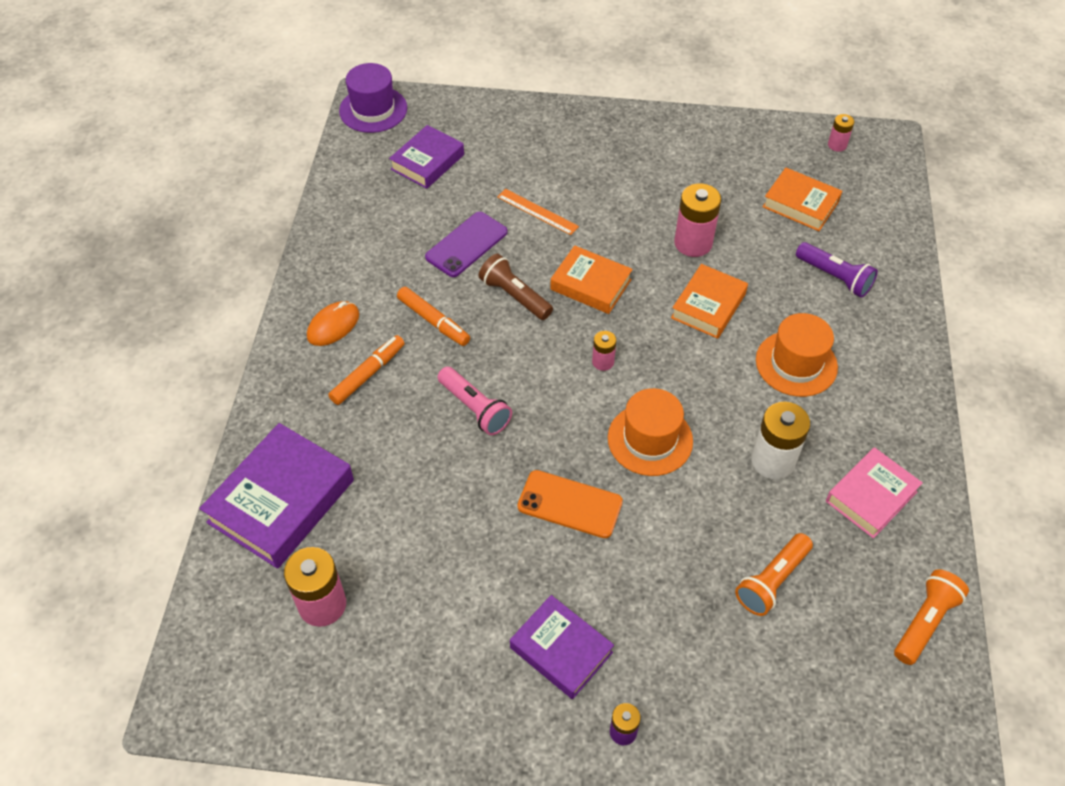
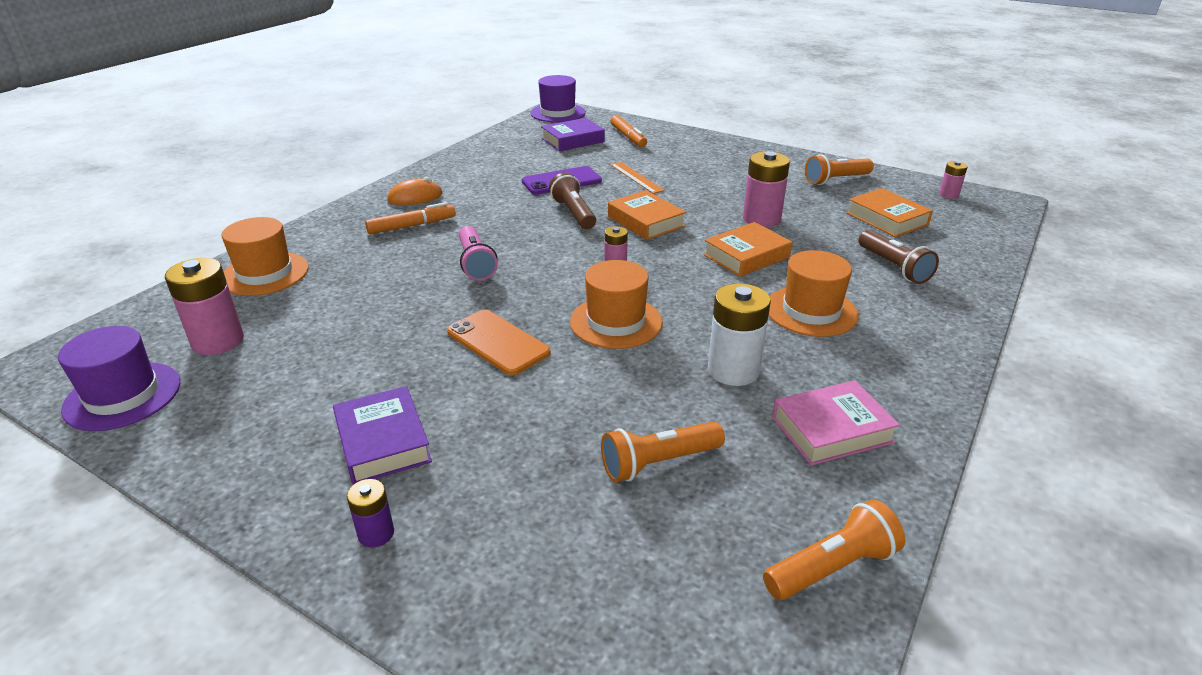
camera: 25 degrees right, 20 degrees down
purple book [199,423,354,569] -> orange hat [221,217,309,296]
orange marker [397,287,470,346] -> orange marker moved to [611,115,647,147]
purple flashlight [796,242,878,298] -> brown flashlight [858,230,939,284]
none -> purple hat [58,326,180,431]
none -> orange flashlight [805,154,874,185]

